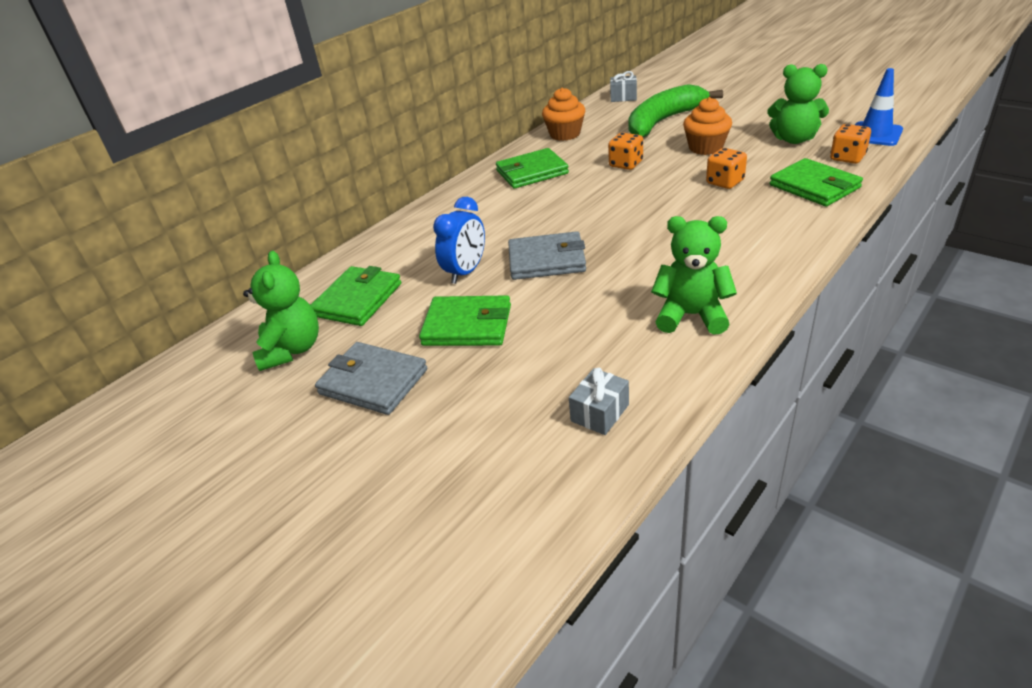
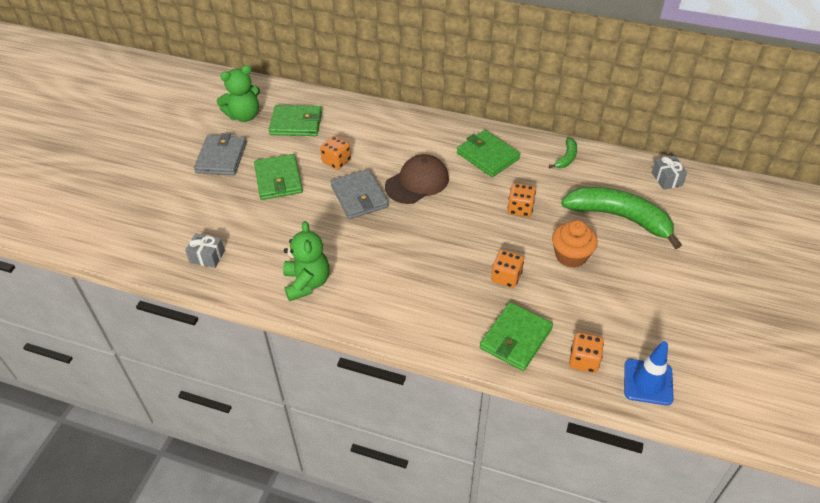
camera: 65 degrees right, 10 degrees up
blue clock [433,197,485,284] -> orange dice [320,136,351,170]
orange cupcake [542,87,585,141] -> green banana [549,138,577,169]
green teddy bear [767,64,829,144] -> none
none -> brown cap [385,154,449,204]

